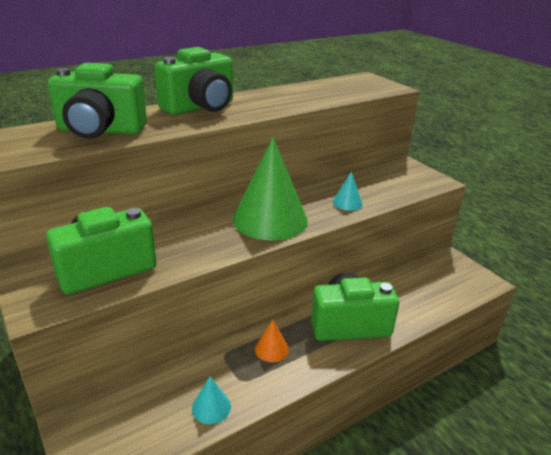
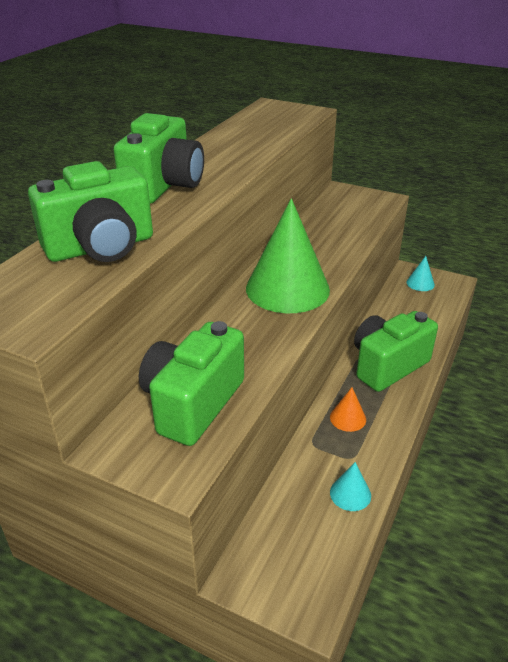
camera: 30 degrees left, 5 degrees up
turquoise cone [333,171,362,211] -> turquoise cone moved to [406,256,435,291]

